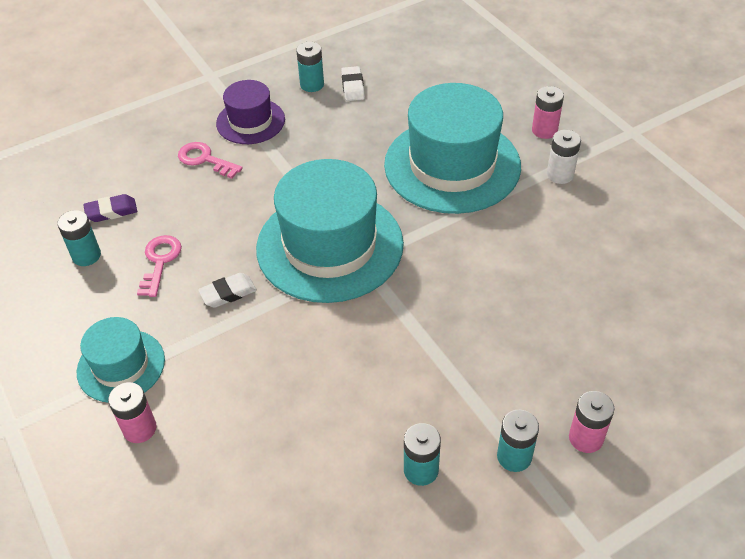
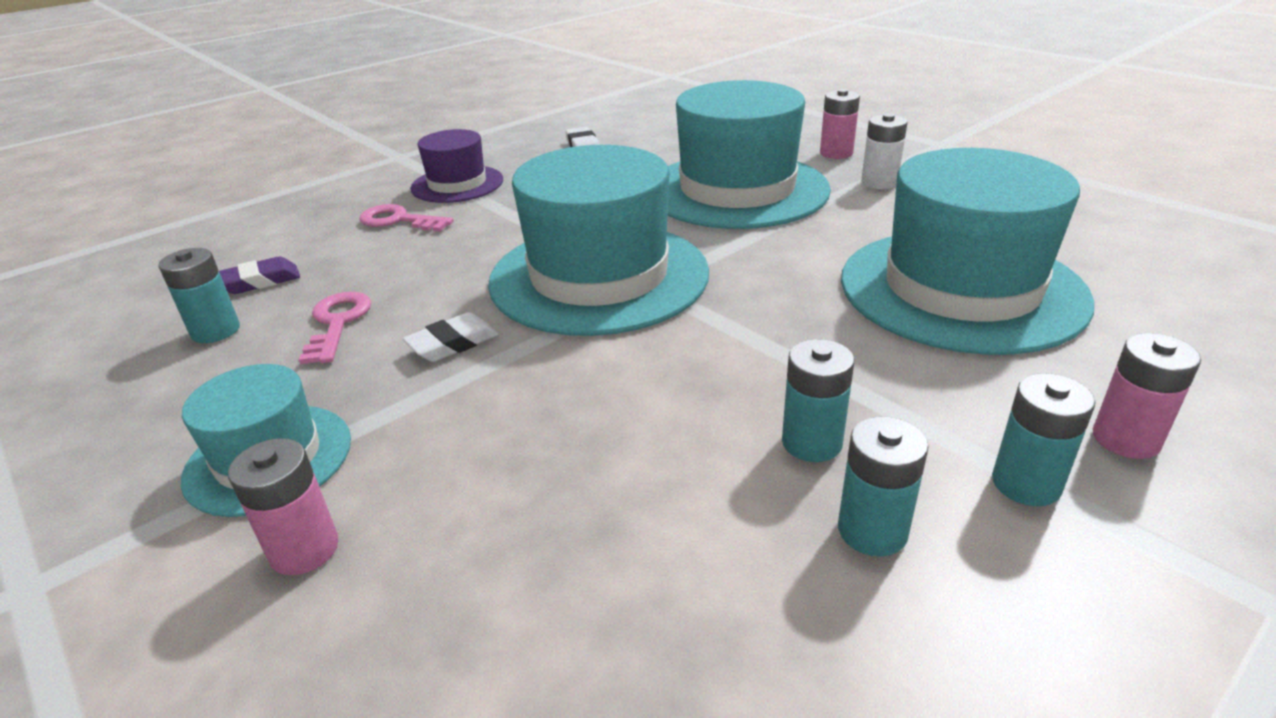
camera: 10 degrees left, 15 degrees down
turquoise battery [296,42,324,92] -> turquoise battery moved to [782,339,854,462]
none -> turquoise hat [841,148,1094,355]

